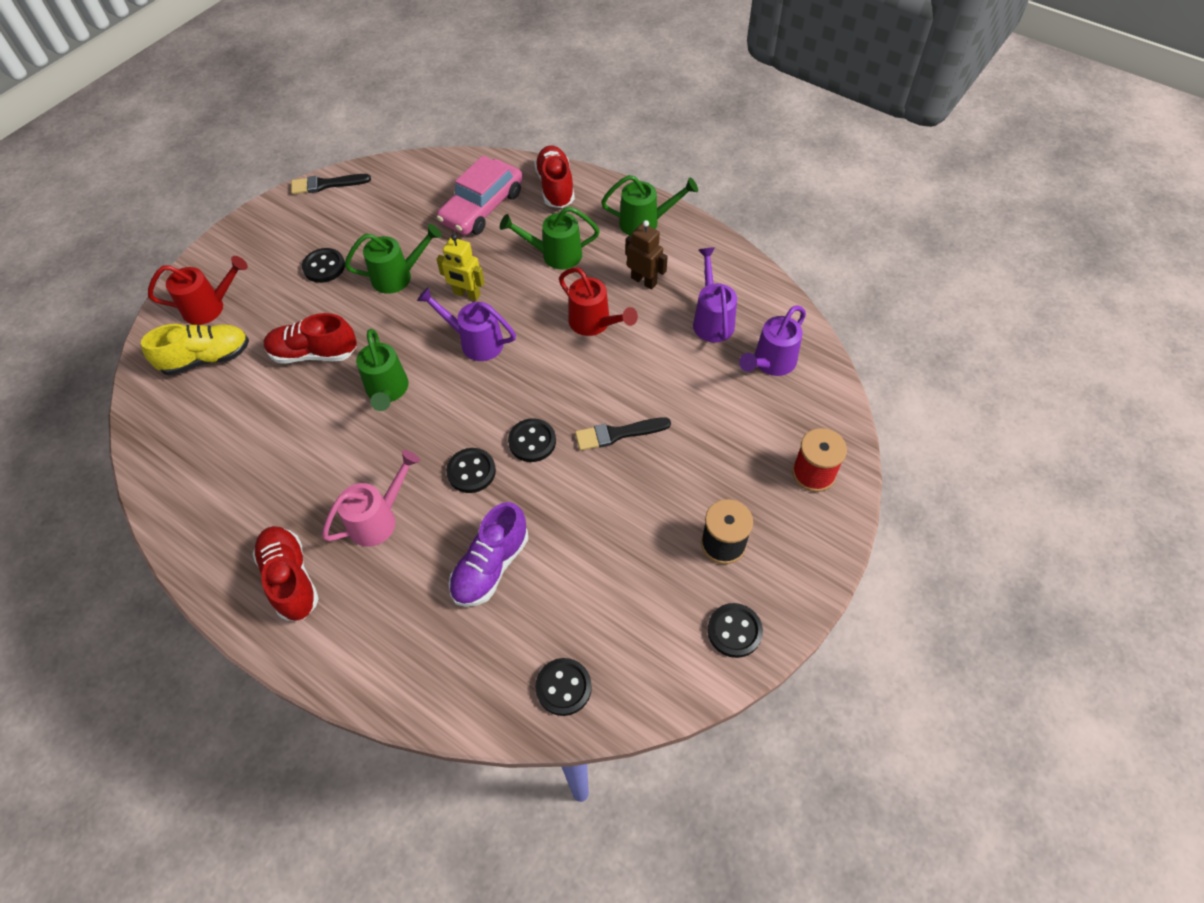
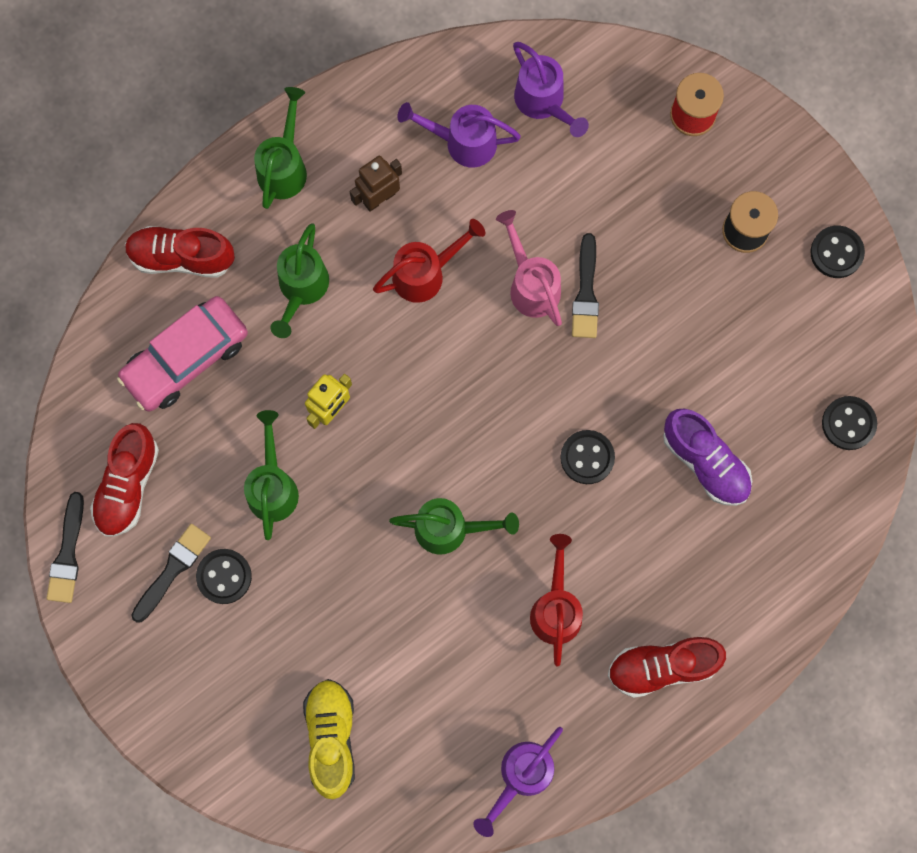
camera: 75 degrees left, 20 degrees up
red watering can [148,256,248,325] -> red watering can moved to [530,534,583,666]
red shoe [264,313,357,364] -> red shoe moved to [90,423,159,536]
pink watering can [322,450,420,547] -> pink watering can moved to [496,210,562,326]
purple watering can [417,287,516,361] -> purple watering can moved to [473,727,563,837]
pink car [437,156,523,235] -> pink car turned 90 degrees clockwise [117,296,248,411]
black button [508,418,556,462] -> none
none -> black brush [131,524,211,623]

